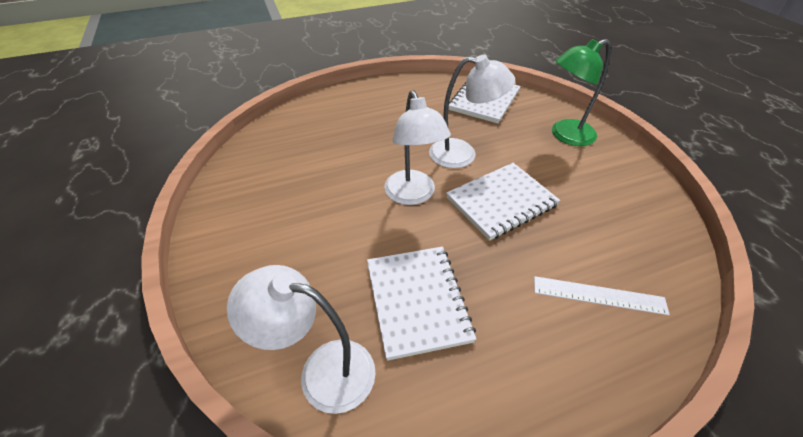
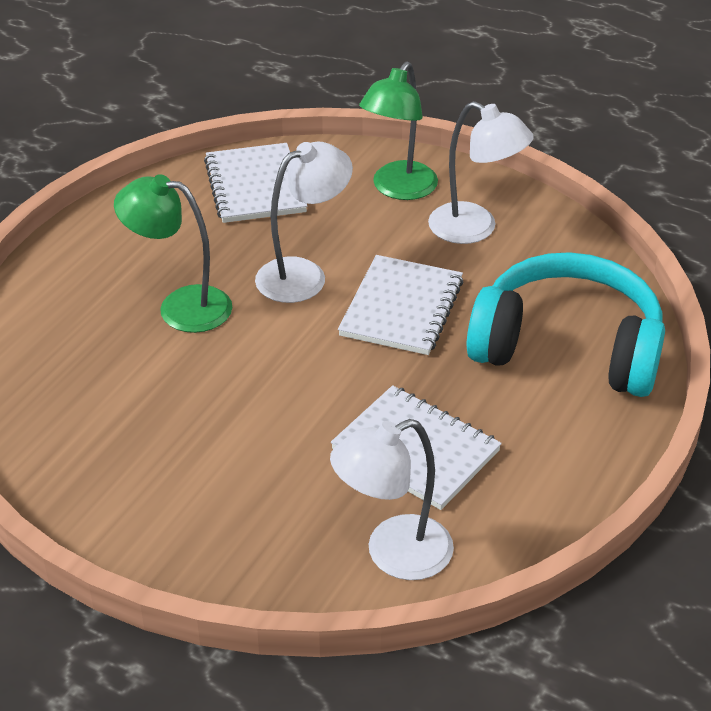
camera: 40 degrees left, 5 degrees down
white lamp [384,90,451,205] -> white lamp moved to [428,101,534,244]
white ruler [534,276,670,315] -> turquoise headphones [467,252,665,397]
none -> green lamp [114,174,232,333]

